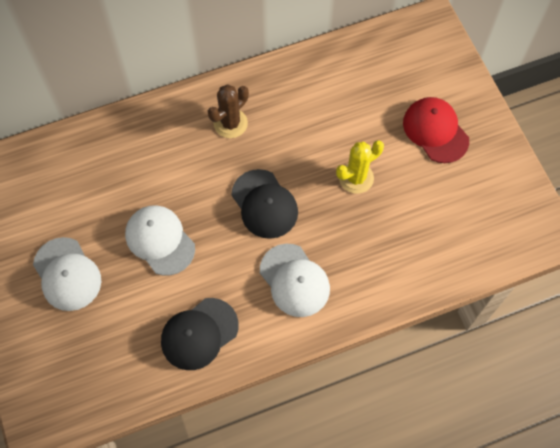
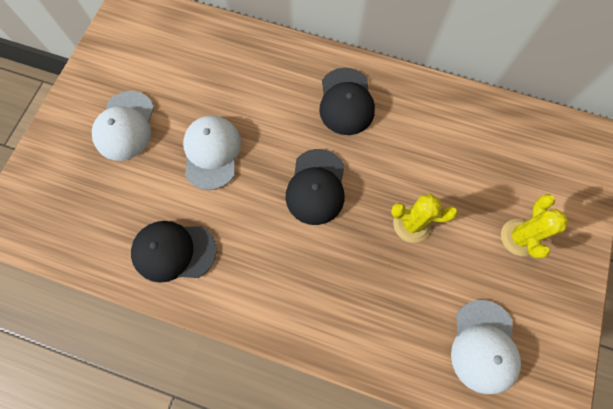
camera: 40 degrees right, 5 degrees up
brown cactus [208,84,249,138] -> black cap [319,68,375,135]
white cap [260,244,330,317] -> white cap moved to [451,300,521,394]
red cap [403,97,469,163] -> yellow cactus [501,194,568,259]

